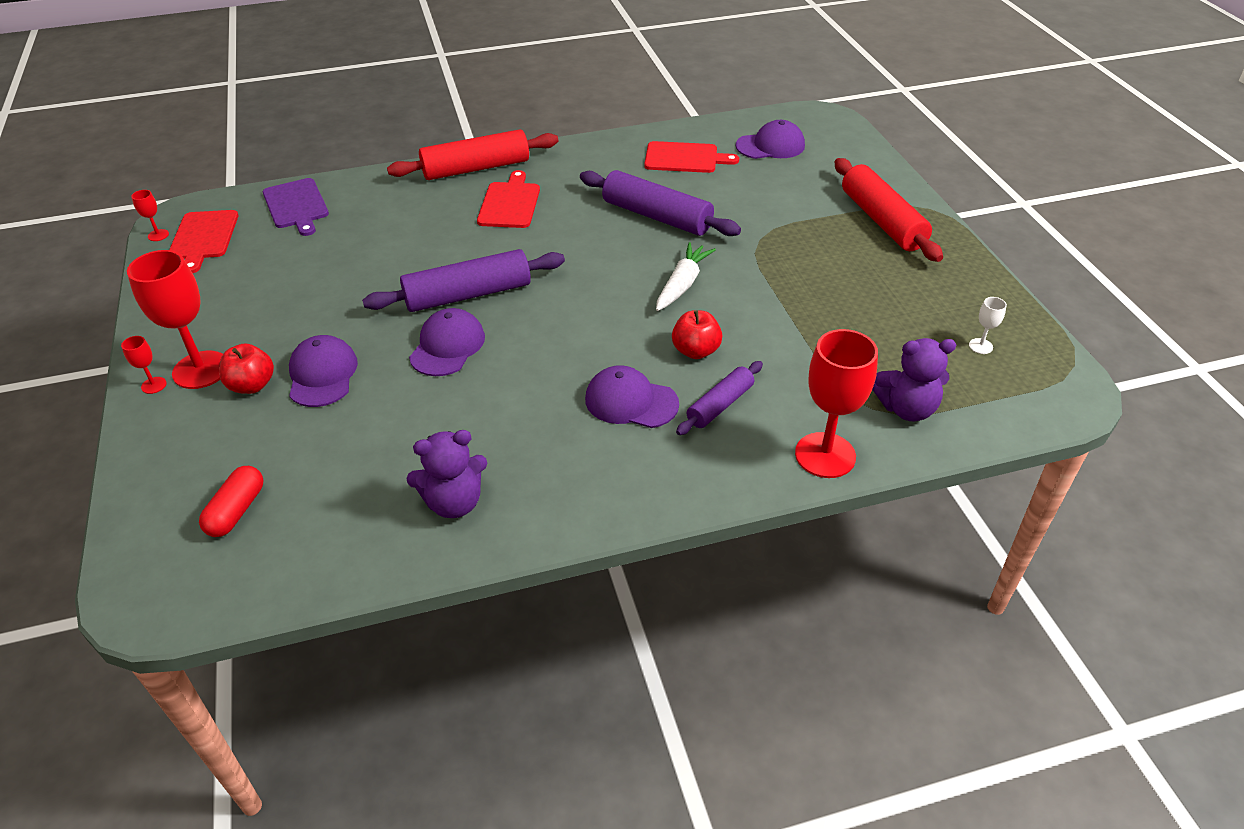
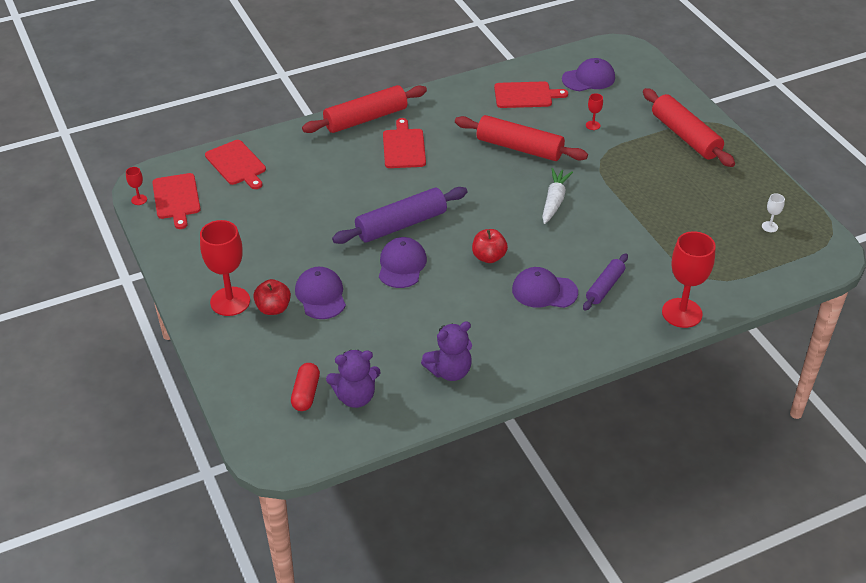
camera: 10 degrees left, 0 degrees up
red goblet [121,336,167,394] -> red goblet moved to [586,93,603,130]
purple cutting board [263,178,329,236] -> red cutting board [205,140,266,189]
purple rolling pin [580,170,741,236] -> red rolling pin [455,115,588,161]
red apple [672,310,722,359] -> red apple moved to [472,229,508,263]
purple teddy bear [872,338,956,422] -> purple teddy bear moved to [326,350,380,408]

